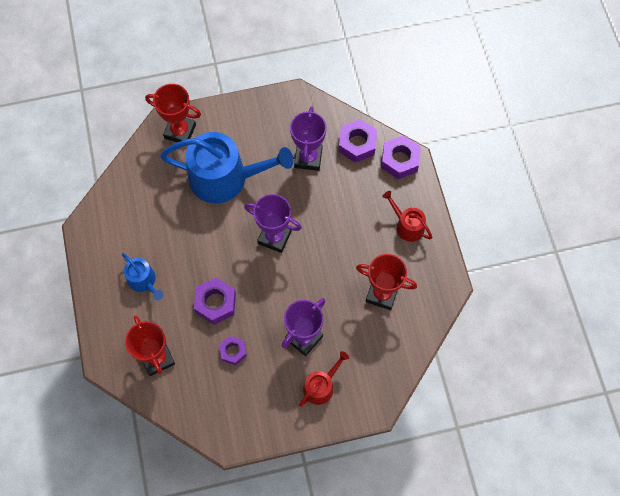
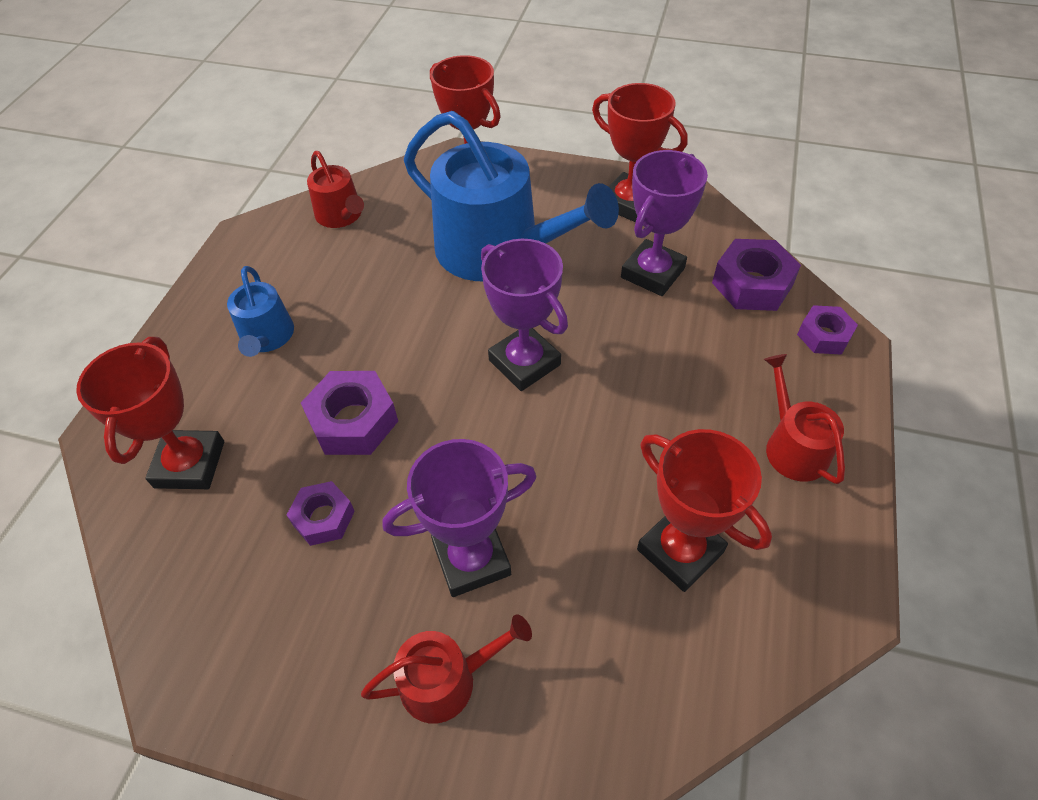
camera: 30 degrees right, 15 degrees down
purple nut [381,135,421,179] -> purple nut [797,305,858,355], size x0.63
none -> red watering can [307,151,364,228]
none -> red trophy [592,83,688,222]

